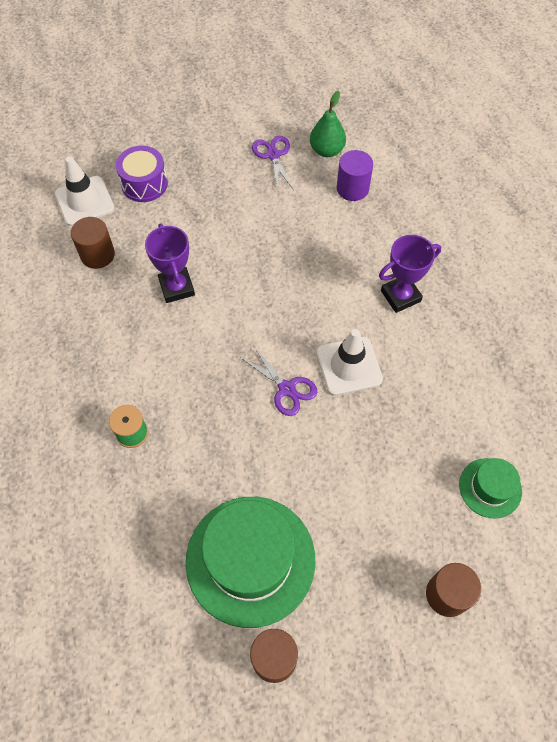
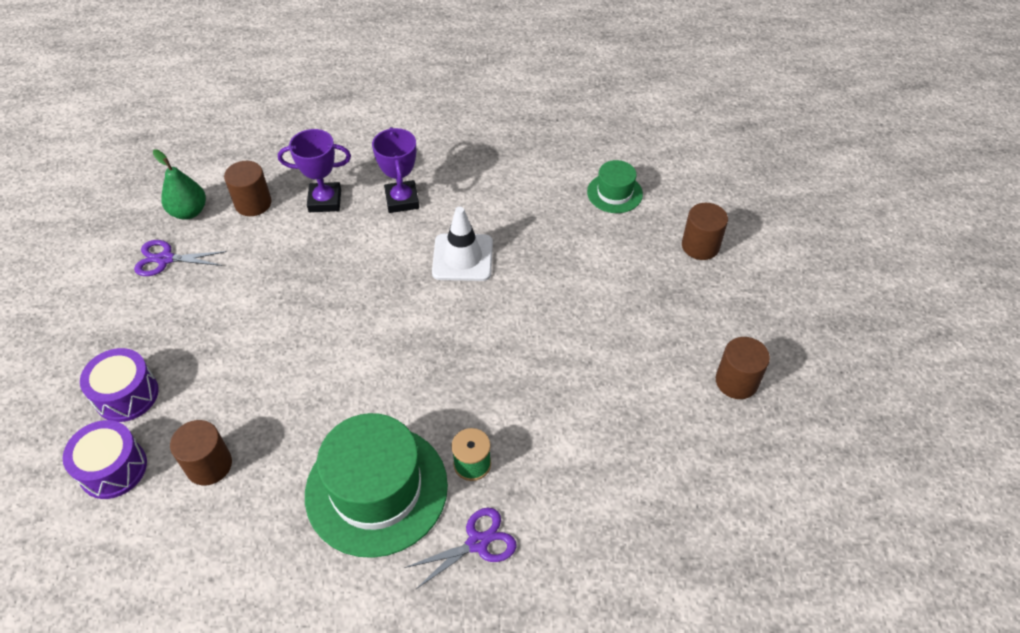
camera: 75 degrees left, 10 degrees down
white traffic cone [55,156,115,226] -> purple drum [63,420,147,499]
purple trophy [145,223,195,303] -> purple trophy moved to [278,129,351,212]
green hat [186,497,316,628] -> green hat moved to [305,413,448,558]
purple scissors [240,345,317,416] -> purple scissors moved to [404,508,517,590]
purple cylinder [337,150,373,201] -> brown cylinder [224,161,272,216]

